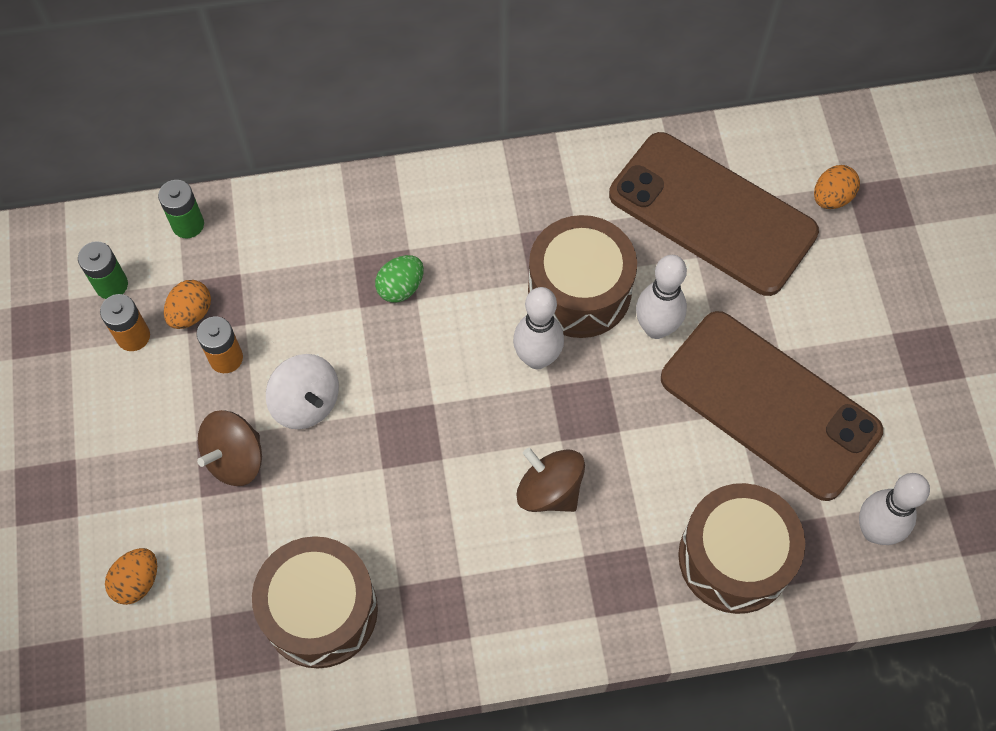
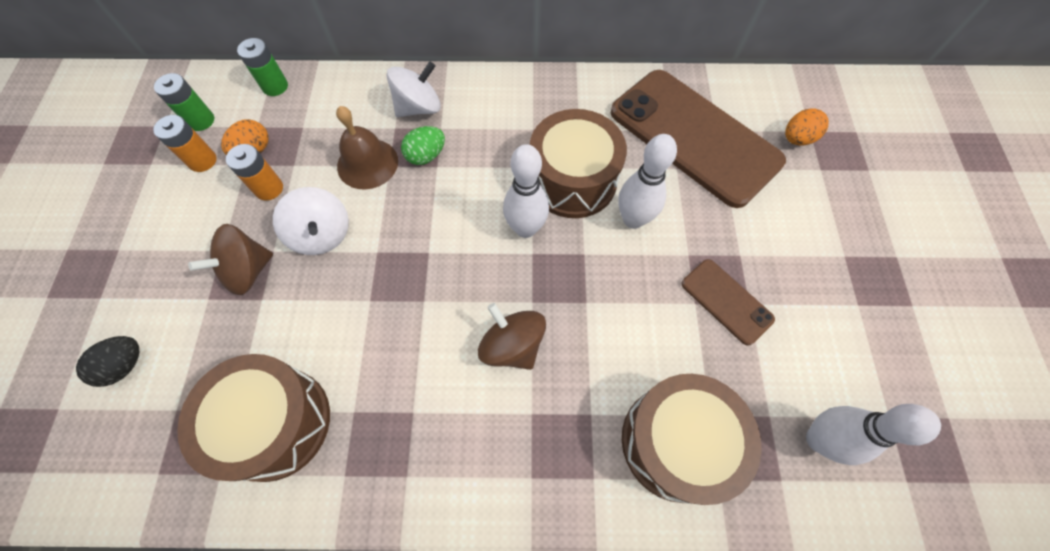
camera: 10 degrees right, 0 degrees up
orange egg [105,548,157,605] -> black egg [76,336,139,387]
brown phone [661,311,883,501] -> brown phone [681,259,775,346], size x0.46
none -> brown bell [336,106,398,189]
none -> white spinning top [387,61,441,117]

